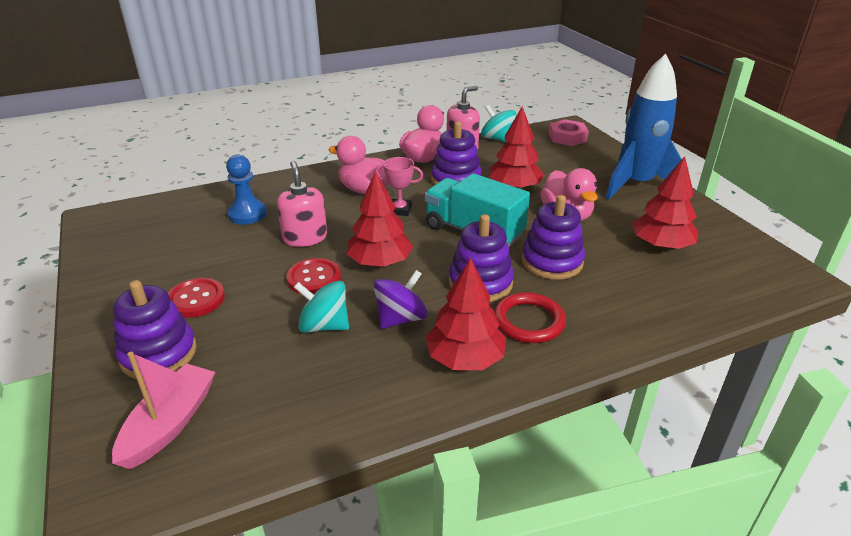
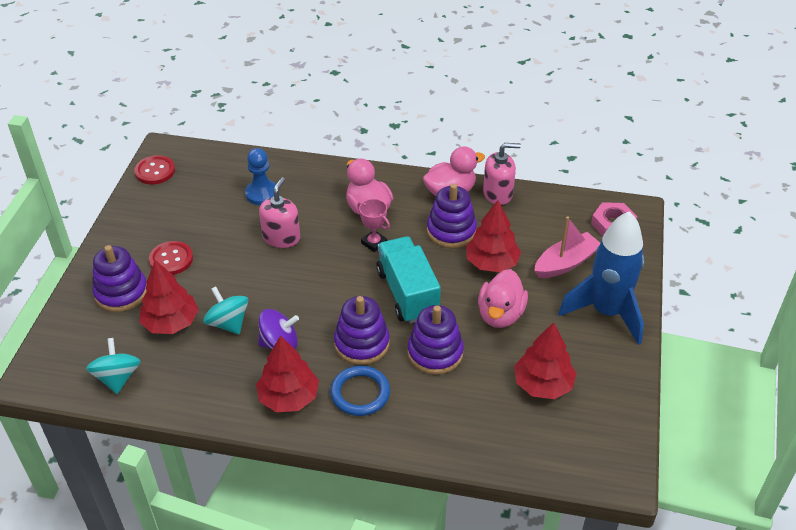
camera: 35 degrees right, 10 degrees up
pink boat [112,352,215,469] -> pink boat moved to [534,216,600,278]
red button [286,258,341,295] -> red button moved to [134,155,175,184]
red tree [347,171,413,267] -> red tree moved to [139,260,199,334]
turquoise spinning top [481,105,516,142] -> turquoise spinning top moved to [86,338,141,394]
red ring [494,292,566,343] -> blue ring [330,366,390,416]

